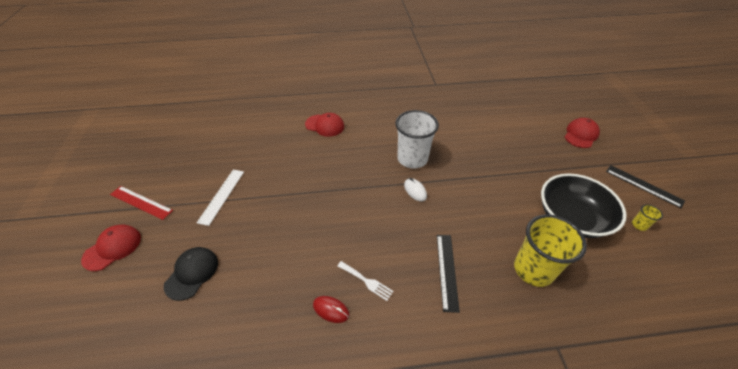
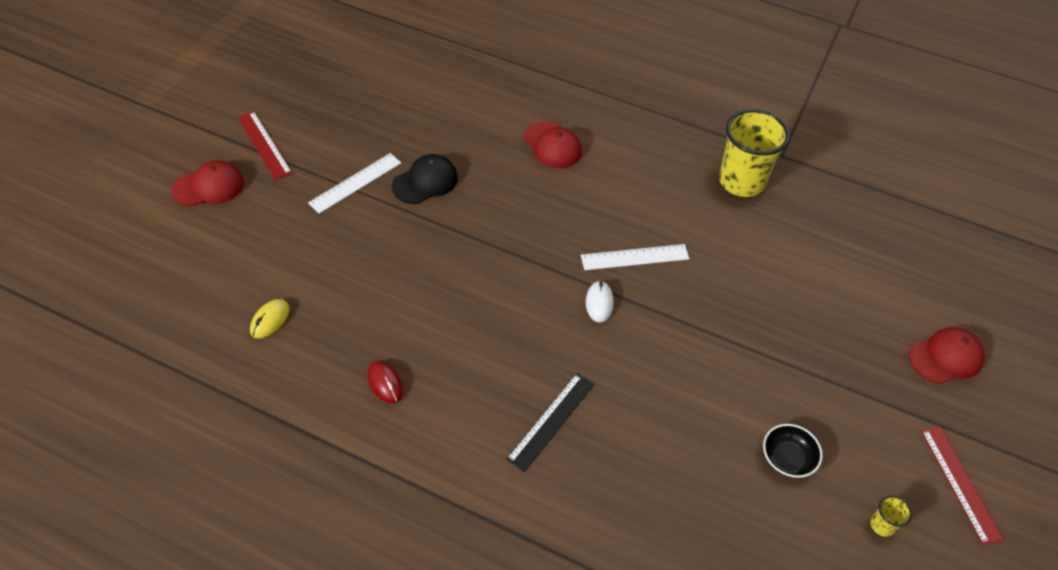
camera: 30 degrees right, 5 degrees up
black cap [164,247,218,301] -> black cap moved to [392,154,458,204]
white fork [338,261,394,301] -> none
white cup [395,110,439,169] -> white ruler [581,244,690,270]
yellow cup [514,214,587,287] -> yellow cup moved to [719,109,790,197]
black bowl [541,174,626,238] -> black bowl [763,424,823,478], size x0.47
black ruler [606,165,685,208] -> red ruler [921,426,1004,545]
none -> yellow mouse [250,299,289,339]

